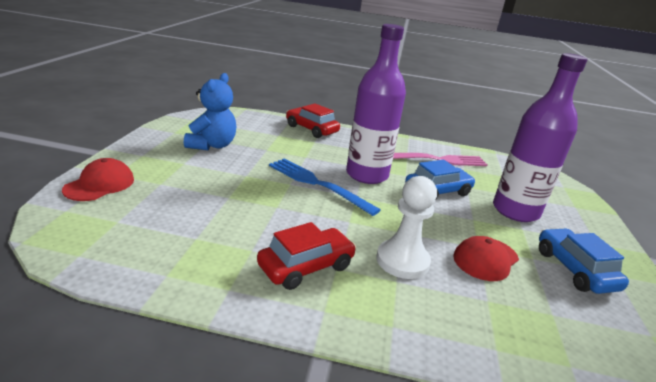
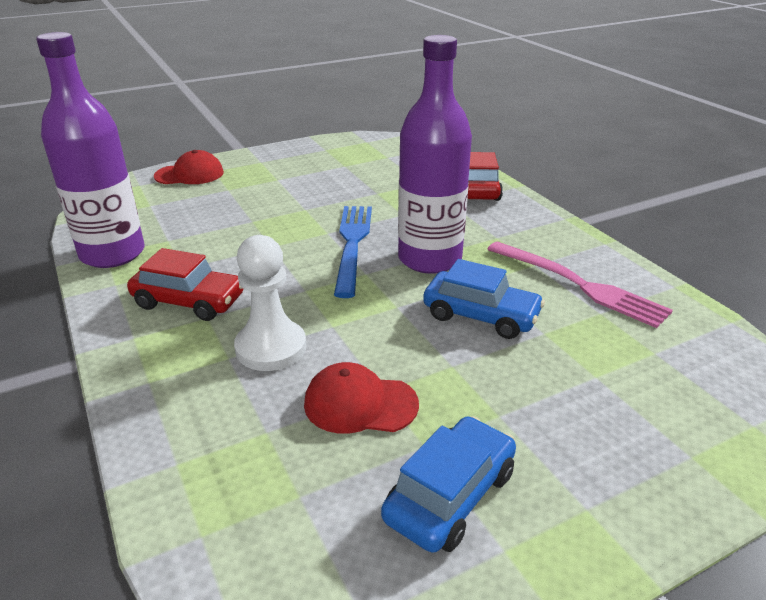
camera: 55 degrees right, 5 degrees up
blue teddy bear [184,73,236,151] -> none
purple bottle [493,53,587,222] -> purple bottle moved to [36,32,145,268]

